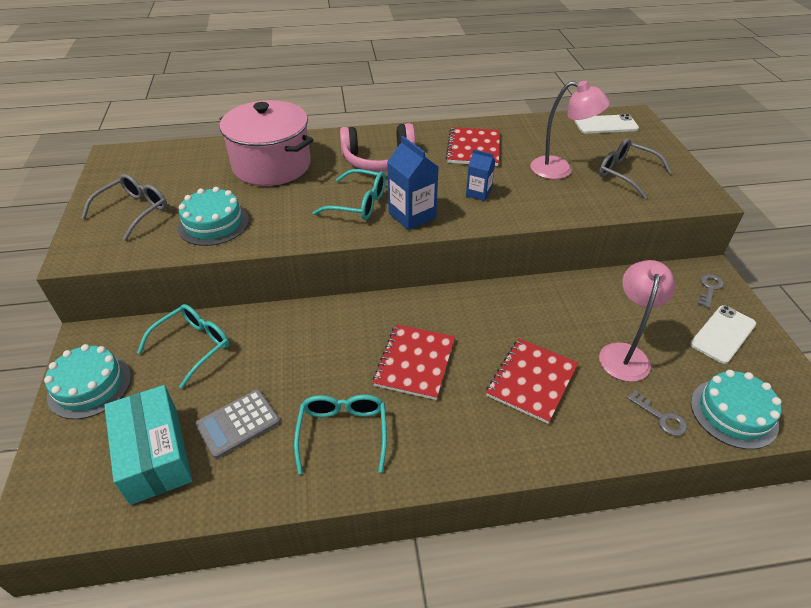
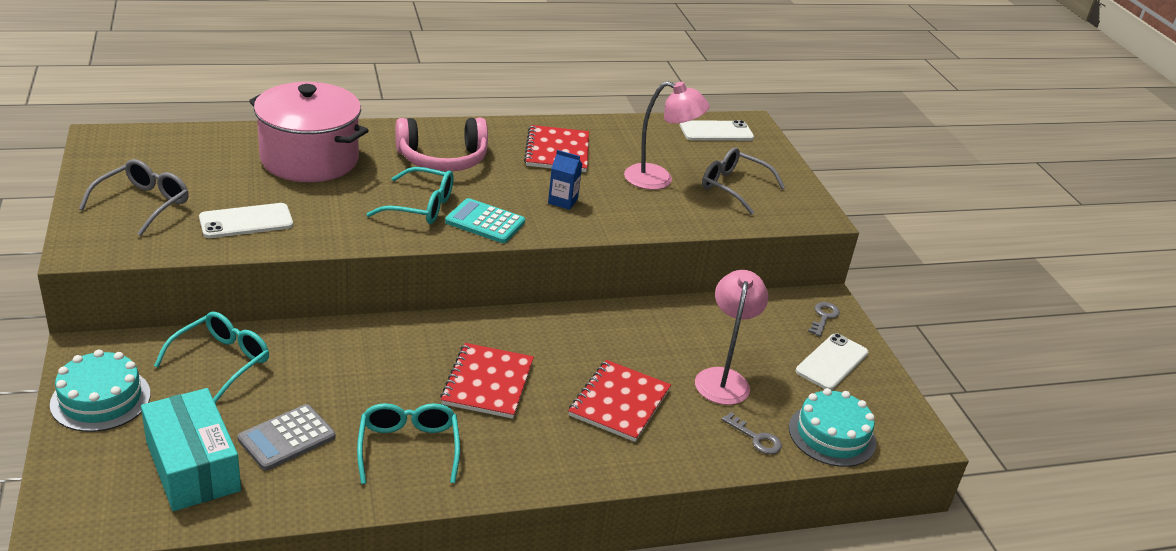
camera: 10 degrees left, 10 degrees down
turquoise cake [178,187,249,246] -> white phone [199,203,293,238]
blue carton [387,136,439,230] -> turquoise calculator [445,198,525,243]

